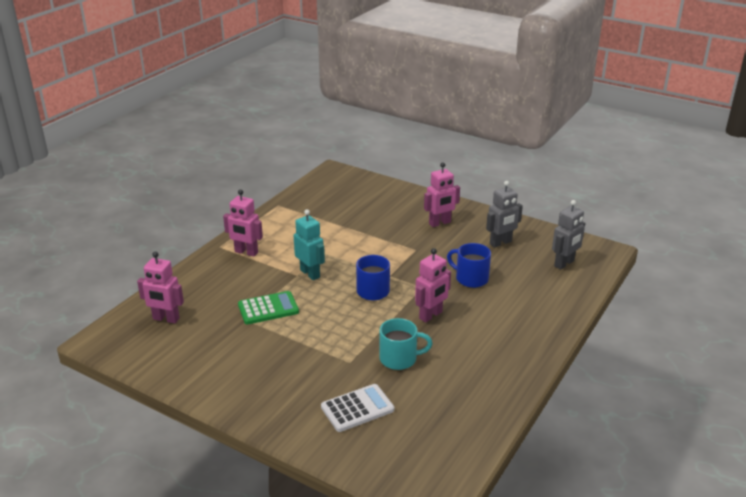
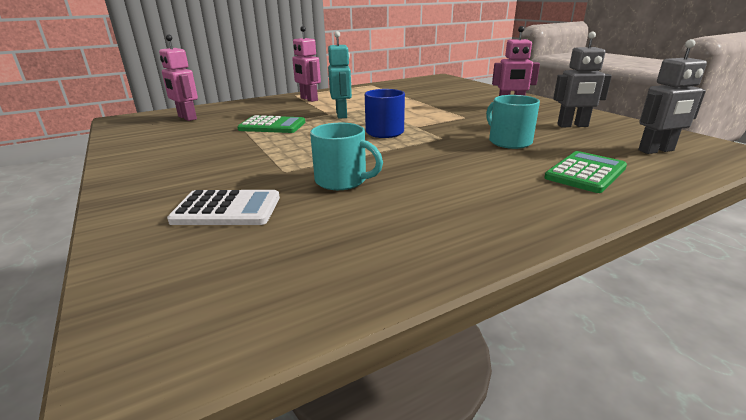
camera: 30 degrees right, 5 degrees down
pink robot [415,248,451,322] -> none
blue mug [447,243,491,288] -> turquoise mug [486,95,540,149]
none -> green calculator [544,151,627,193]

